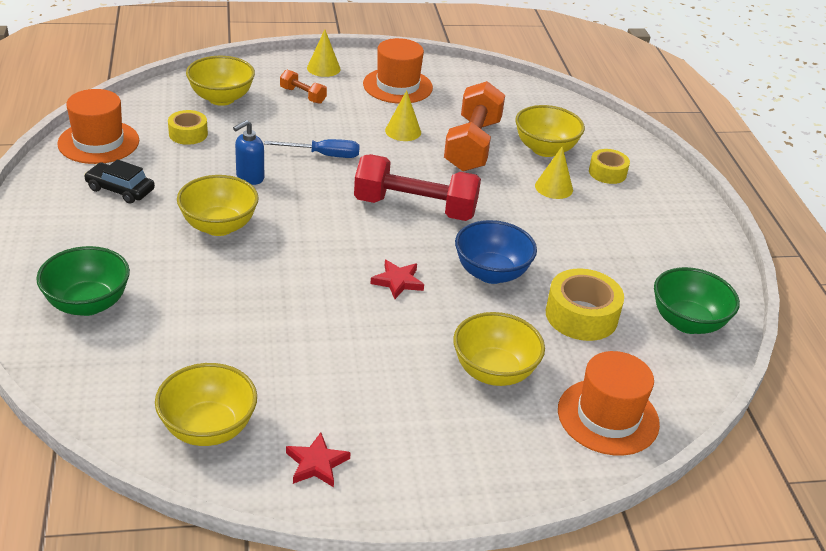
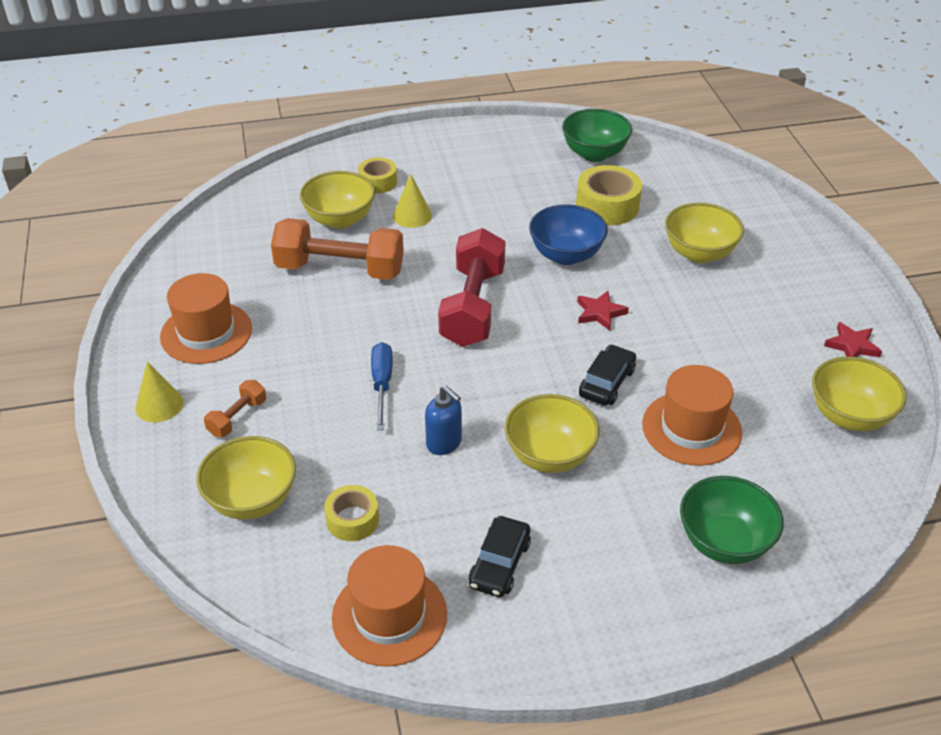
camera: 90 degrees left, 5 degrees up
yellow cone [385,90,421,141] -> none
orange hat [558,351,660,456] -> orange hat moved to [642,365,742,466]
none -> black car [579,344,636,406]

